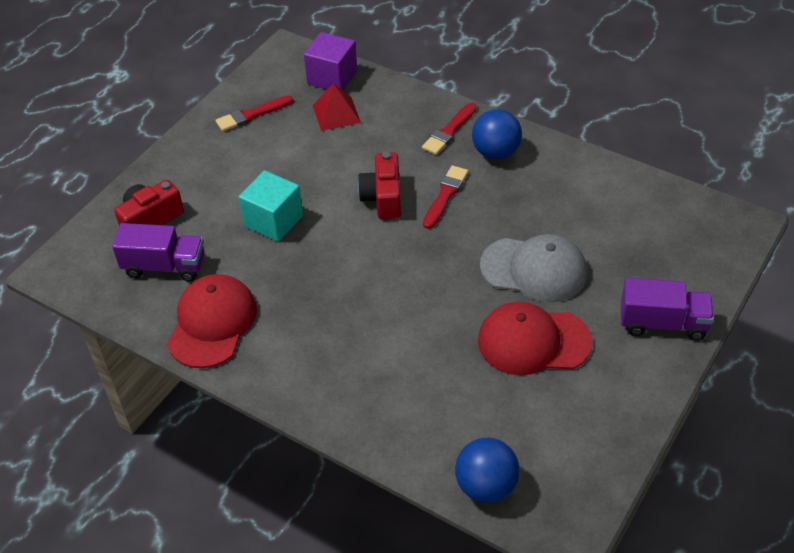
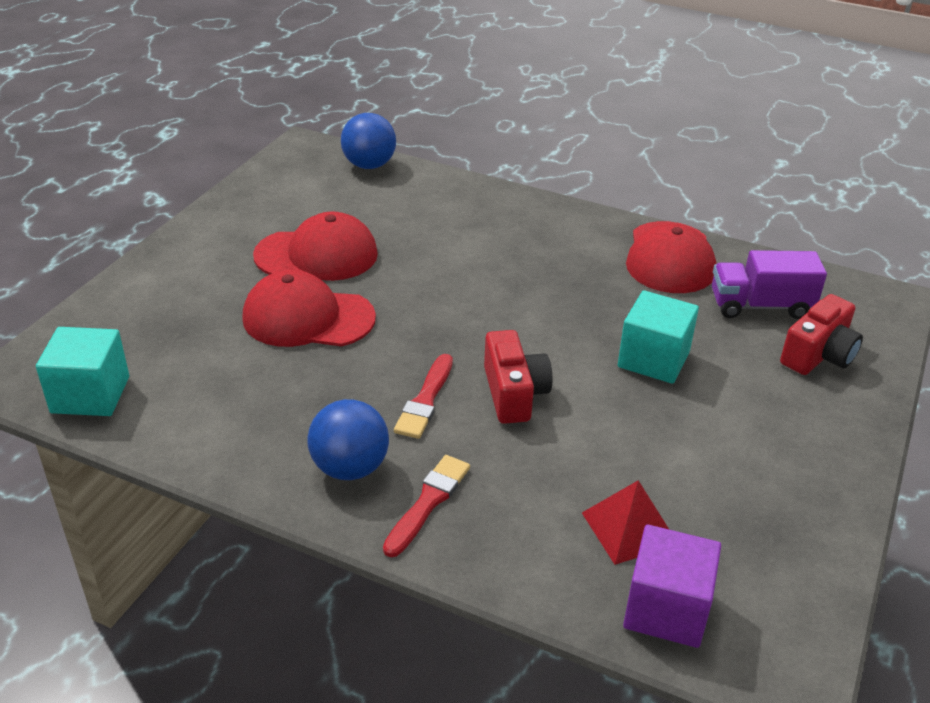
camera: 170 degrees right, 10 degrees down
red brush [215,95,293,131] -> none
grey cap [480,234,587,303] -> red cap [242,270,376,347]
purple truck [621,278,714,341] -> none
none -> turquoise cube [36,327,129,416]

